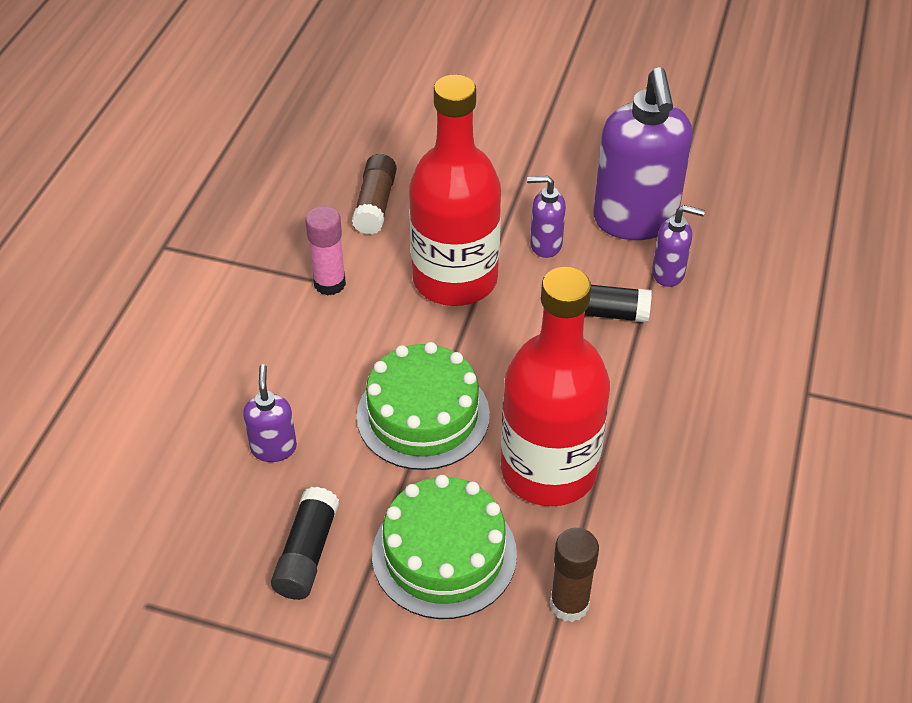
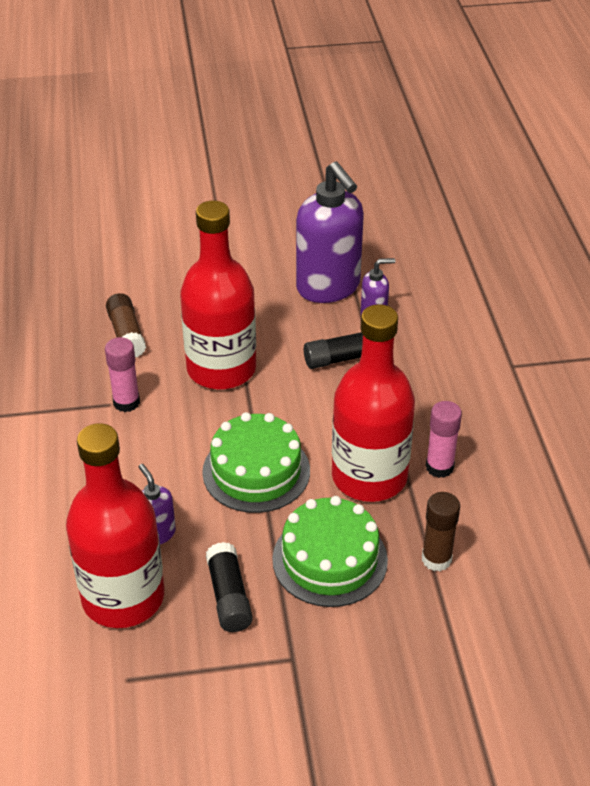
camera: 25 degrees left, 5 degrees down
purple soap dispenser [527,176,566,258] -> none
none -> red bottle [66,423,164,628]
none -> pink glue stick [426,401,462,478]

